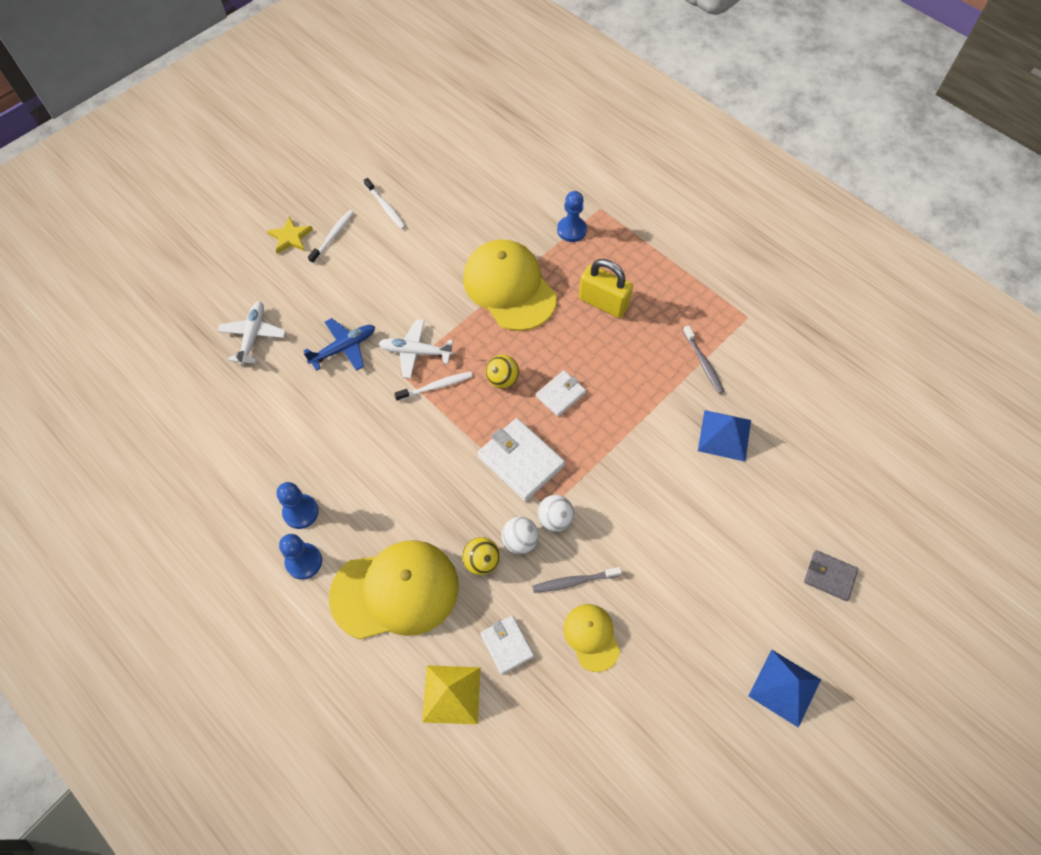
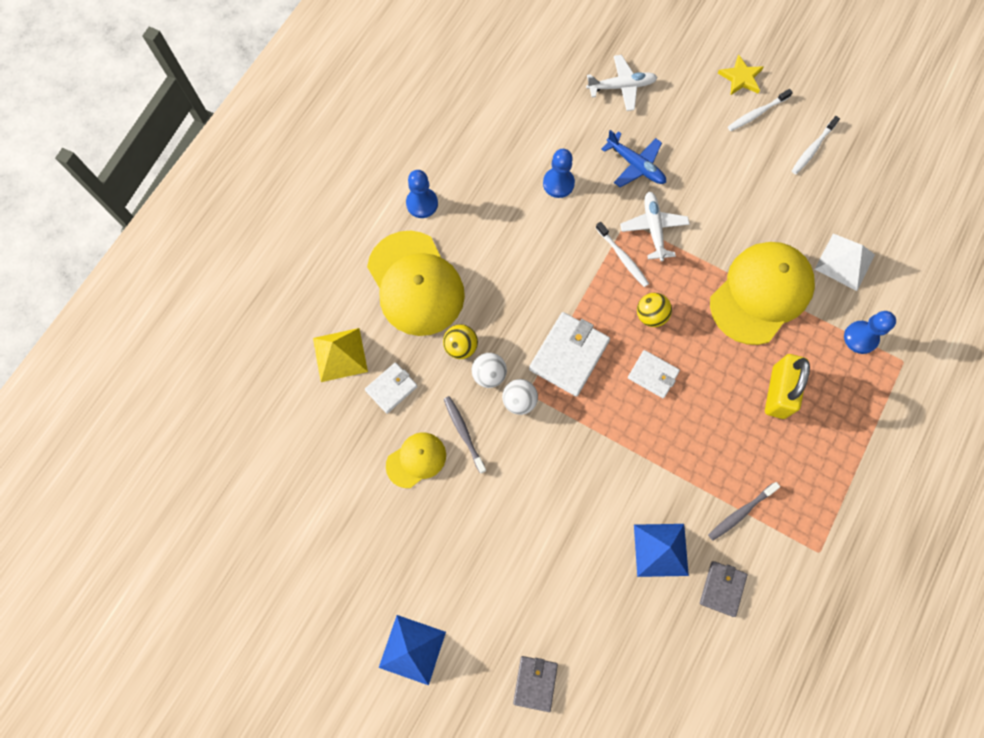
camera: 75 degrees right, 10 degrees up
blue pawn [277,482,319,529] -> blue pawn moved to [543,149,575,198]
white toothbrush [308,210,354,264] -> white toothbrush turned 135 degrees clockwise [728,89,793,131]
none -> grey wallet [700,561,747,617]
none -> white pyramid [815,234,875,291]

